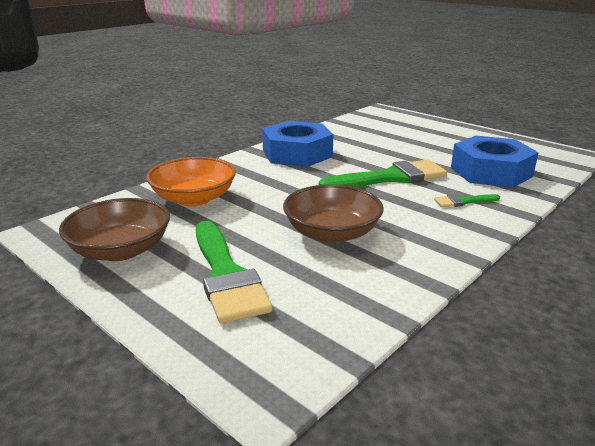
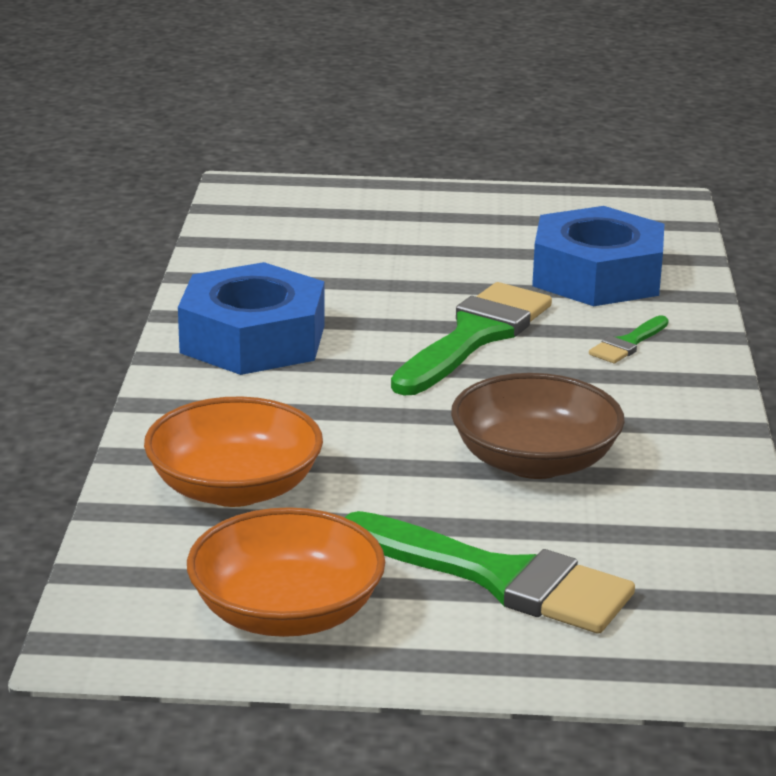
camera: 40 degrees left, 0 degrees up
brown bowl [59,198,170,261] -> orange bowl [187,507,385,637]

